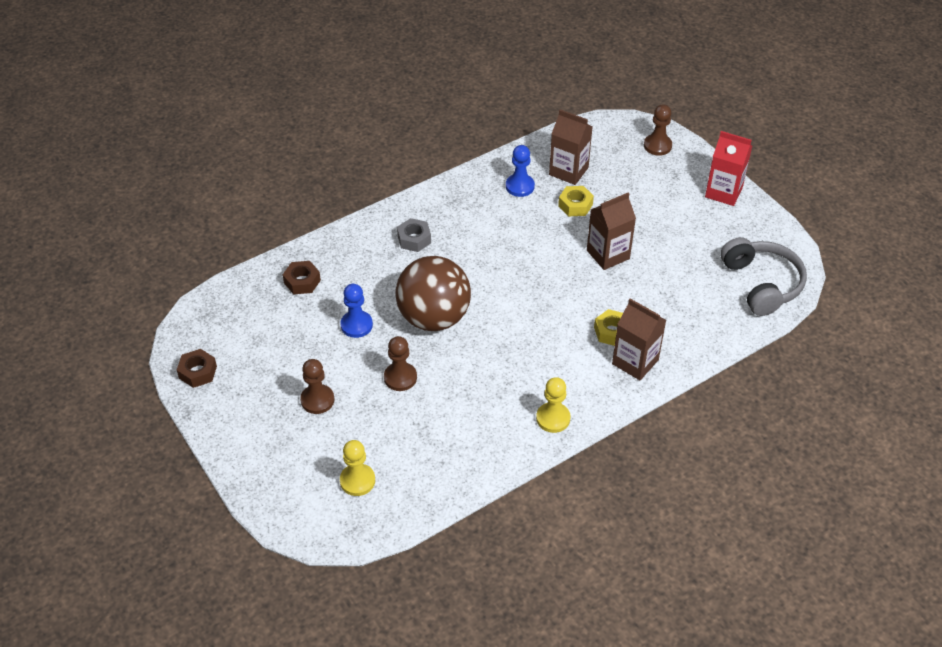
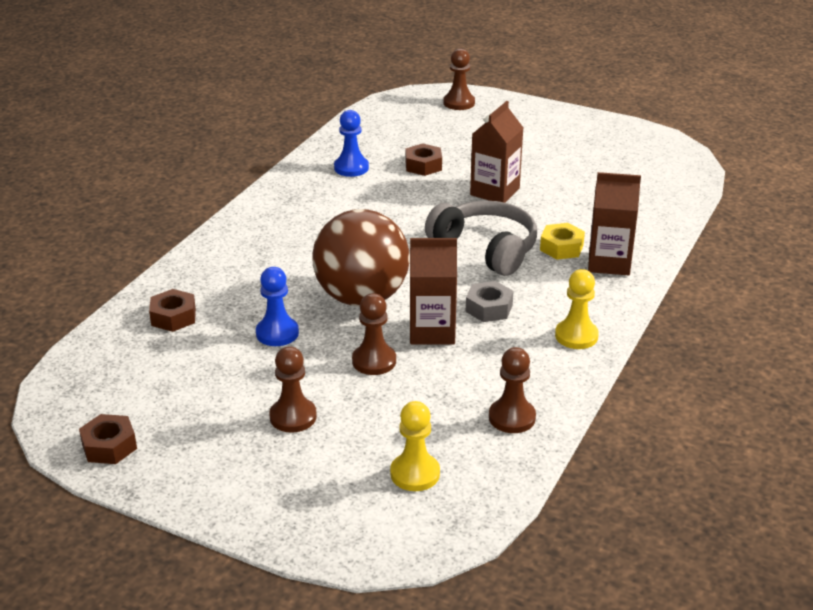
camera: 30 degrees left, 15 degrees down
grey nut [397,218,431,252] -> grey nut moved to [466,281,513,322]
brown carton [549,109,593,185] -> brown carton moved to [410,238,457,344]
yellow nut [558,186,594,216] -> brown nut [405,143,442,176]
red carton [705,131,752,206] -> none
grey headphones [720,237,807,316] -> grey headphones moved to [425,201,537,276]
none -> brown pawn [489,347,536,433]

